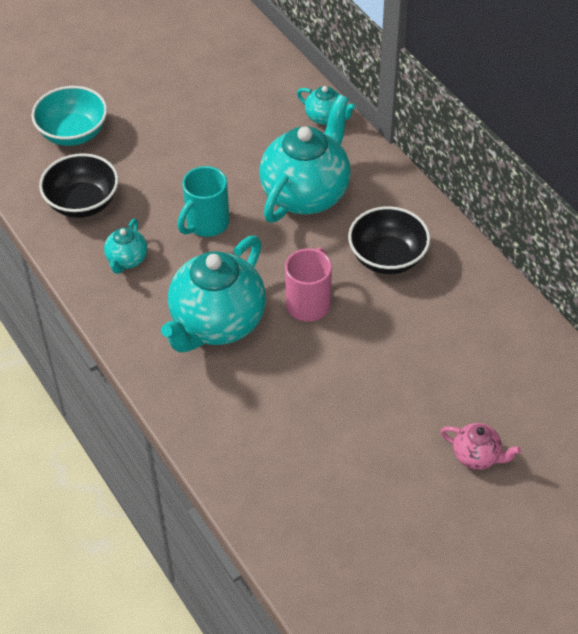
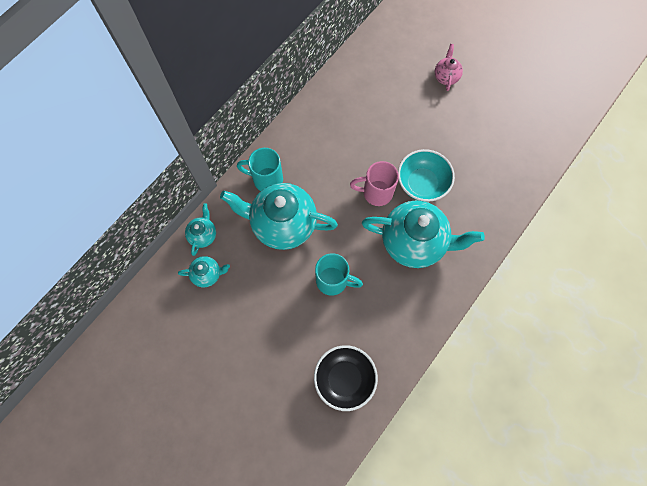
camera: 110 degrees left, 20 degrees up
turquoise bowl [31,86,107,146] -> turquoise bowl moved to [398,149,455,202]
turquoise teapot [104,219,147,274] -> turquoise teapot moved to [178,256,230,287]
black bowl [348,206,430,274] -> none
none -> turquoise mug [237,148,283,191]

